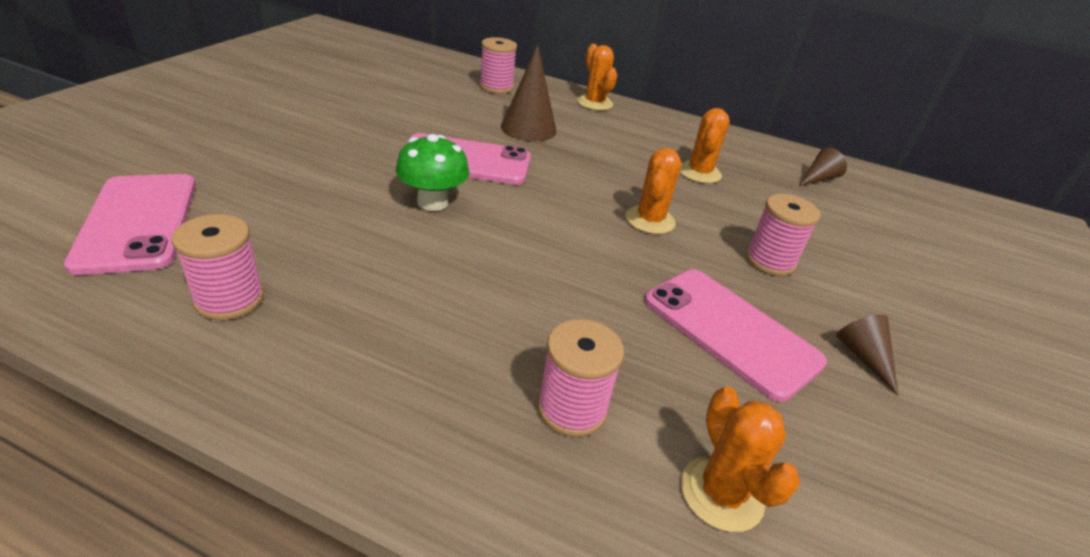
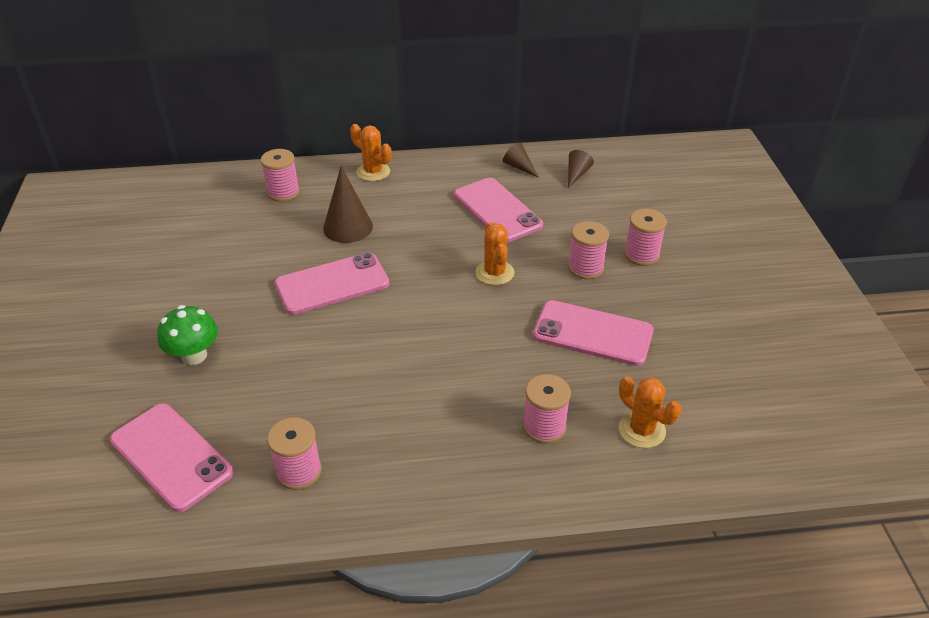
camera: 25 degrees left, 5 degrees up
green mushroom [396,134,469,211] -> green mushroom moved to [157,305,218,365]
orange cactus [680,108,730,184] -> pink phone [454,178,543,243]
brown cone [837,315,899,396] -> brown cone moved to [503,142,539,178]
none -> pink spool [624,209,667,266]

